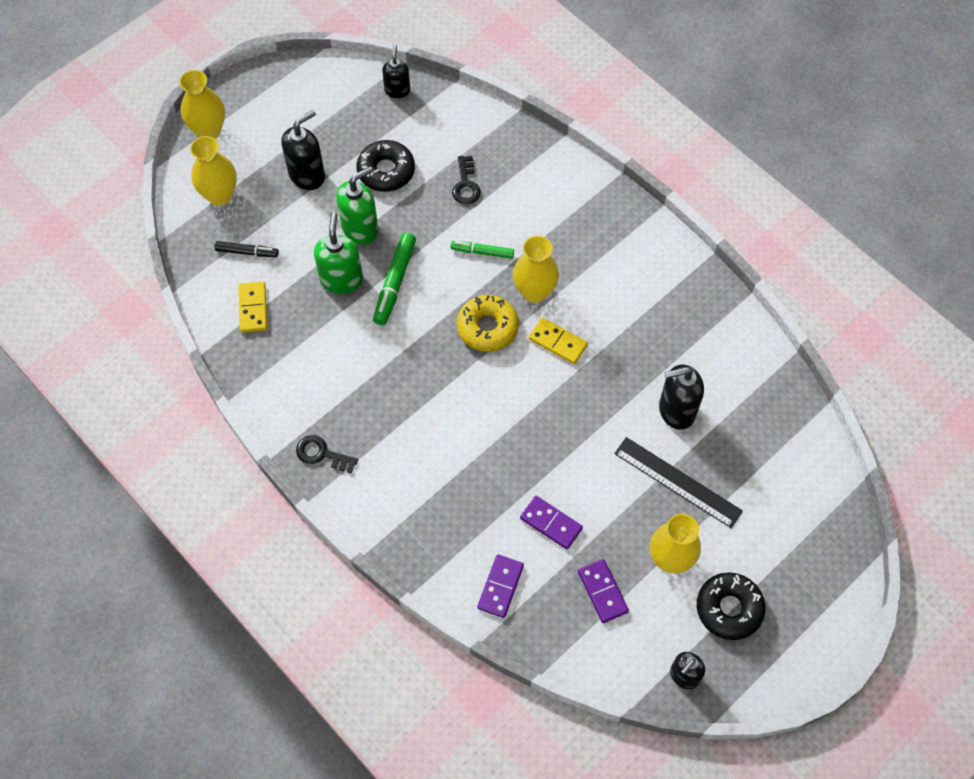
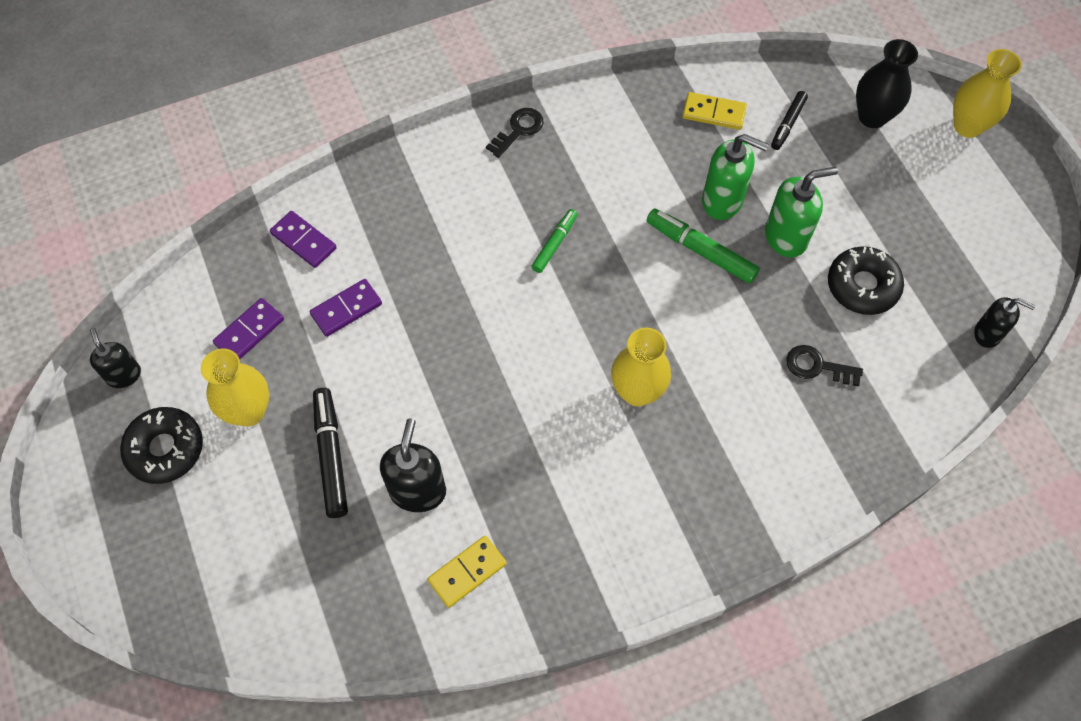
camera: 110 degrees right, 0 degrees up
yellow vase [190,136,237,206] -> black vase [856,39,918,128]
black soap dispenser [281,110,325,190] -> none
green soap dispenser [336,166,378,244] -> green soap dispenser turned 90 degrees counterclockwise [765,167,838,258]
green marker [450,241,514,259] -> green marker moved to [531,209,578,273]
yellow donut [457,295,519,352] -> none
yellow domino [529,317,588,364] -> yellow domino moved to [427,536,506,608]
purple domino [578,559,629,623] -> purple domino turned 45 degrees counterclockwise [213,298,284,359]
black ruler [614,437,743,528] -> black marker [313,388,348,518]

